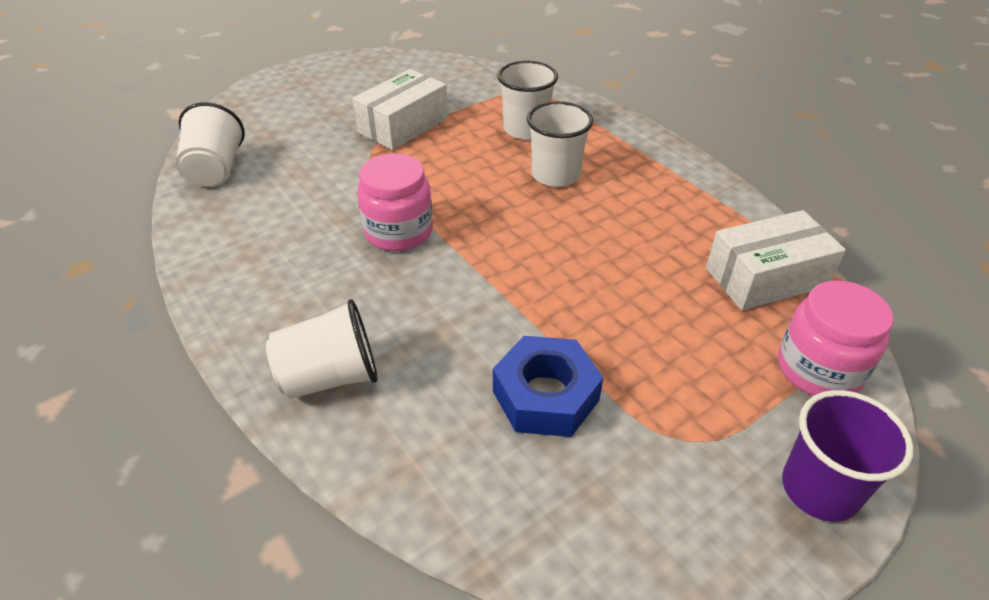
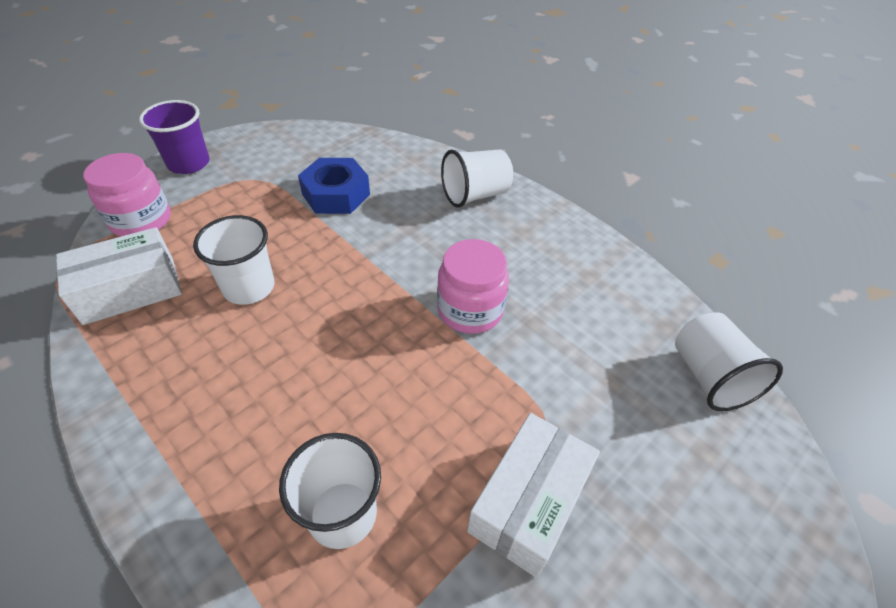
camera: 170 degrees right, 5 degrees up
white cup [527,101,593,187] -> white cup moved to [193,215,274,305]

